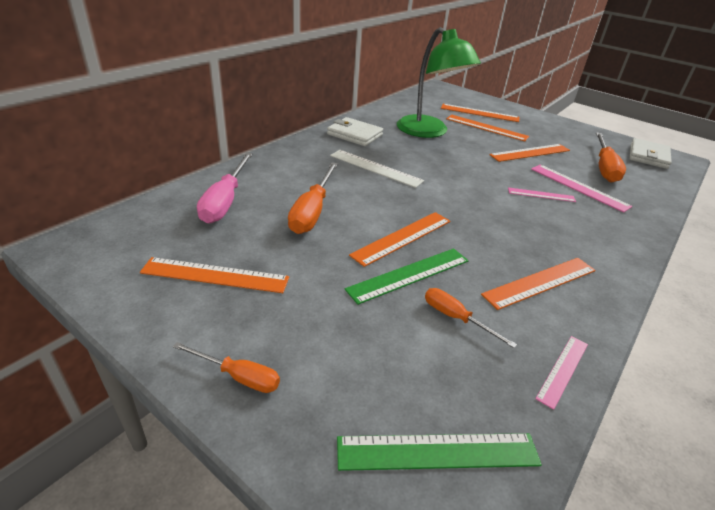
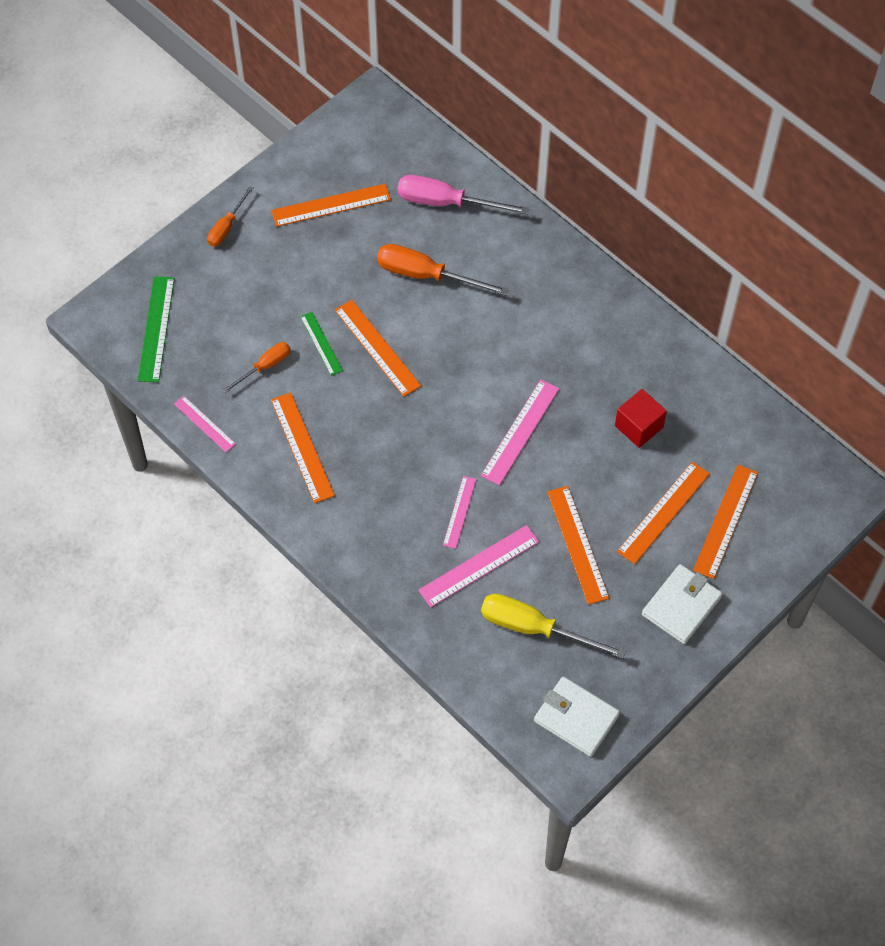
camera: 100 degrees right, 25 degrees up
orange ruler [140,257,289,293] -> orange ruler turned 60 degrees clockwise [271,184,391,227]
white wallet [327,117,383,146] -> white wallet moved to [642,564,723,644]
white ruler [330,150,424,188] -> none
green ruler [345,248,469,305] -> green ruler [300,312,343,376], size x0.62
green lamp [397,27,481,138] -> red cube [615,389,667,448]
orange screwdriver [596,133,626,183] -> yellow screwdriver [481,594,626,659]
none -> pink ruler [481,380,559,485]

